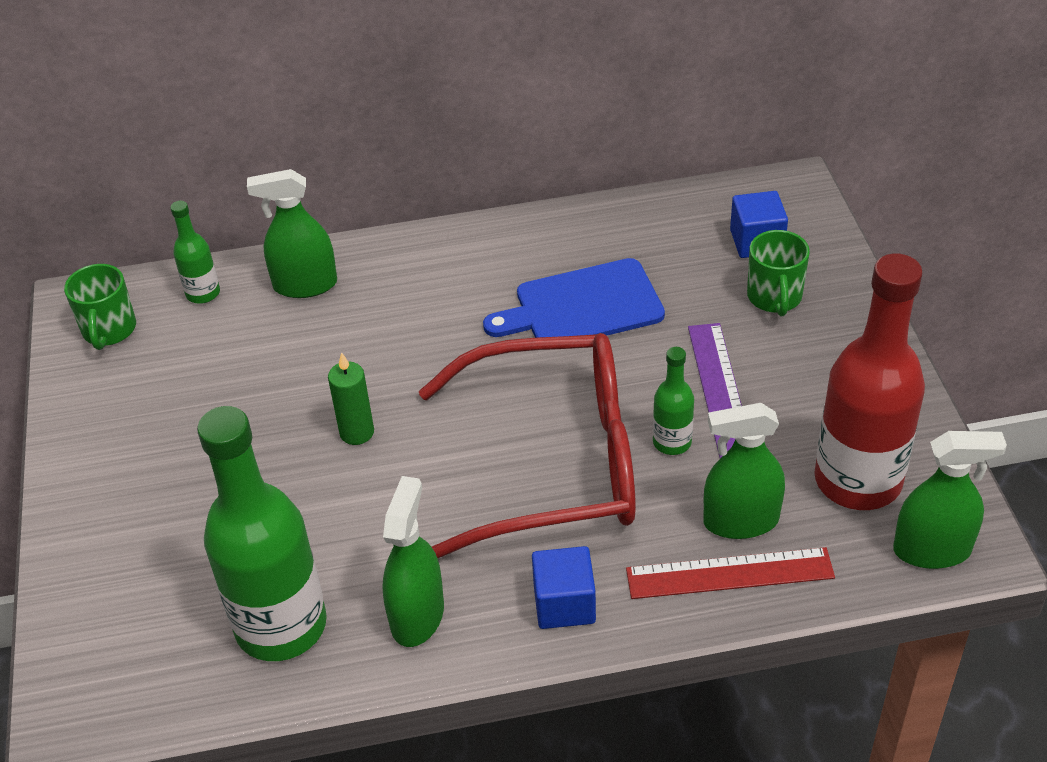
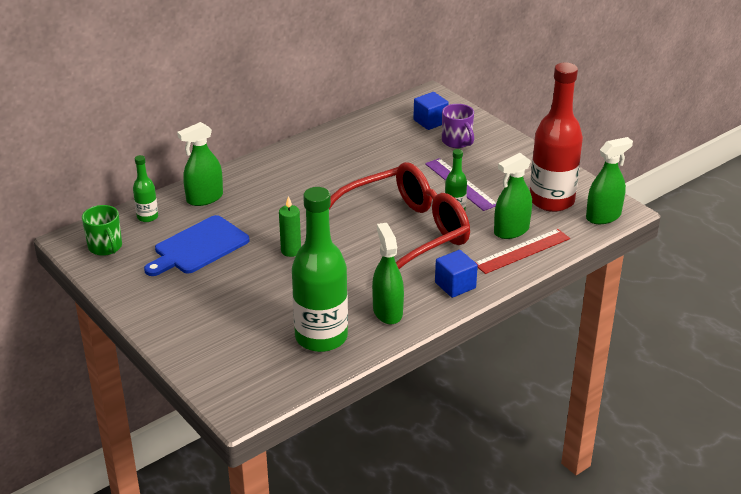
camera: 30 degrees left, 10 degrees down
blue cutting board [483,258,665,338] -> blue cutting board moved to [144,215,250,276]
green mug [747,230,810,316] -> purple mug [442,104,474,148]

